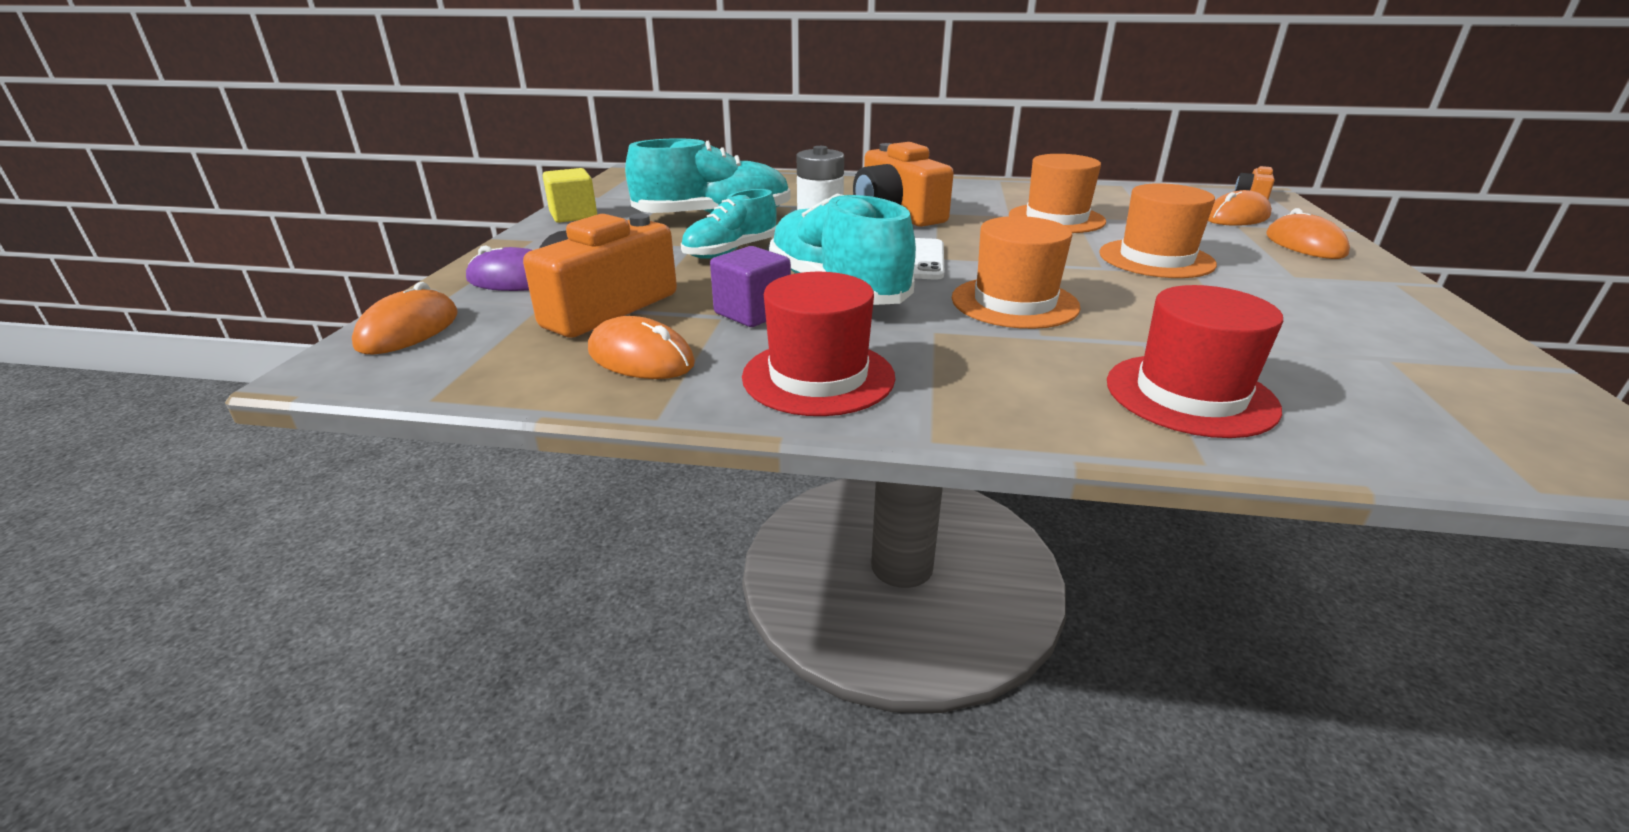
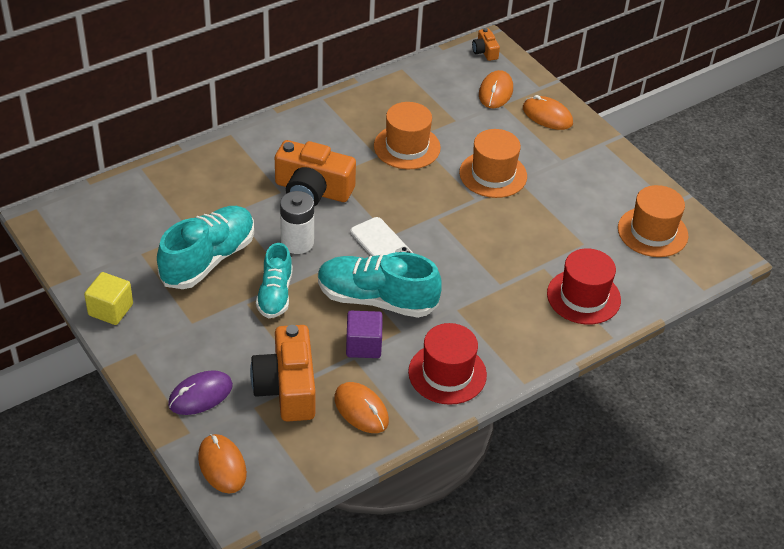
camera: 45 degrees left, 15 degrees up
orange mouse [588,316,695,379] -> orange mouse turned 60 degrees clockwise [334,382,389,433]
orange hat [952,216,1081,329] -> orange hat moved to [618,185,688,257]

